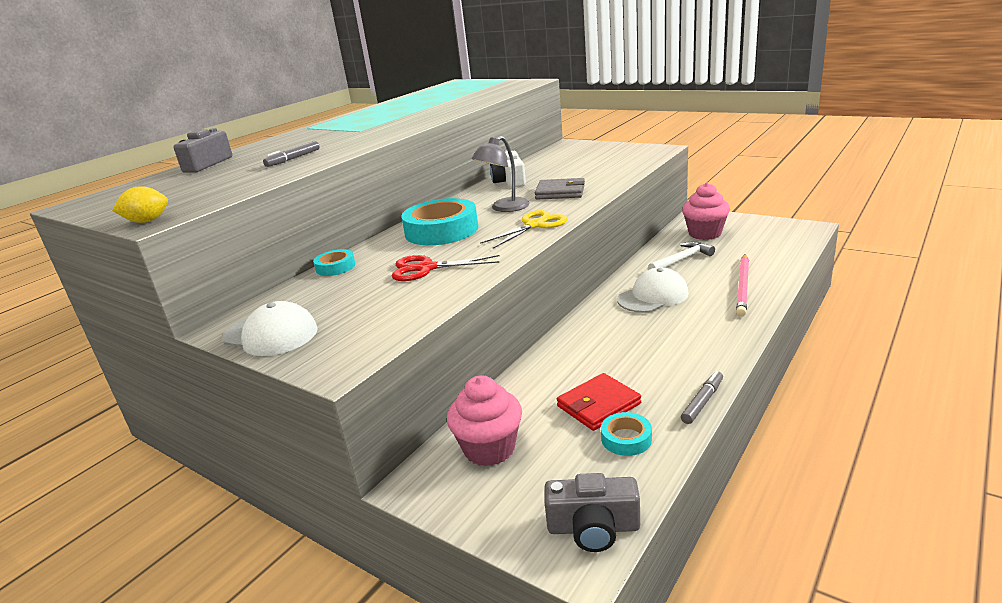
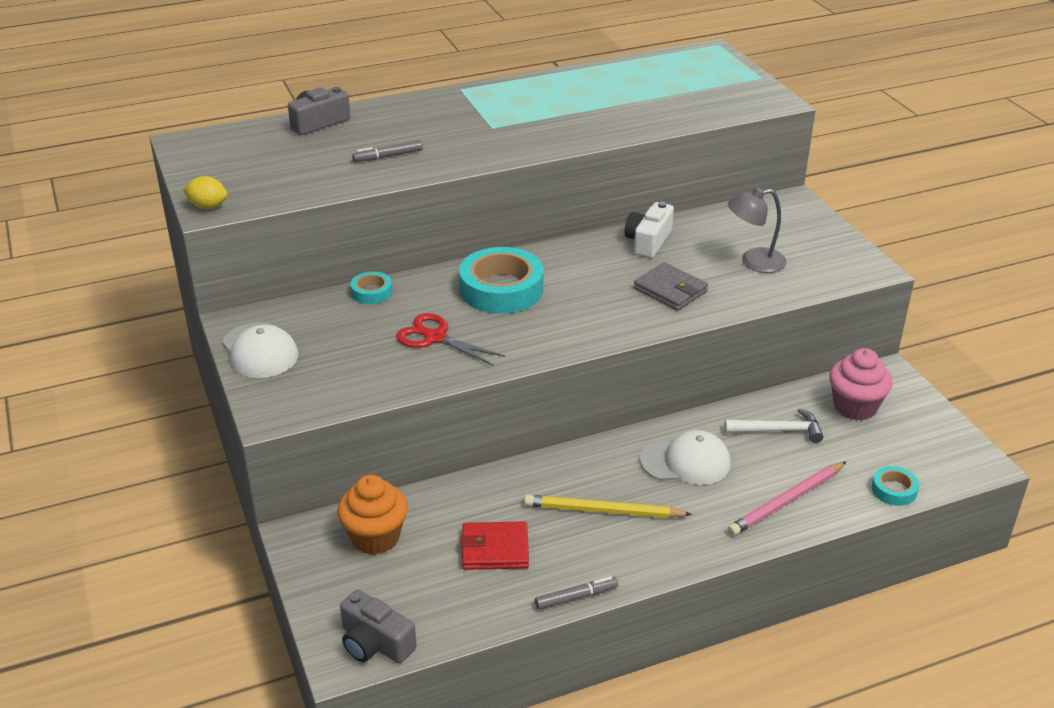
camera: 30 degrees right, 10 degrees up
pink cupcake [447,375,522,466] -> orange cupcake [337,475,408,555]
grey lamp [471,136,529,212] -> grey lamp moved to [728,187,787,273]
yellow scissors [480,210,568,249] -> none
turquoise tape [601,412,652,456] -> turquoise tape moved to [872,466,919,506]
none -> yellow pencil [524,495,692,518]

